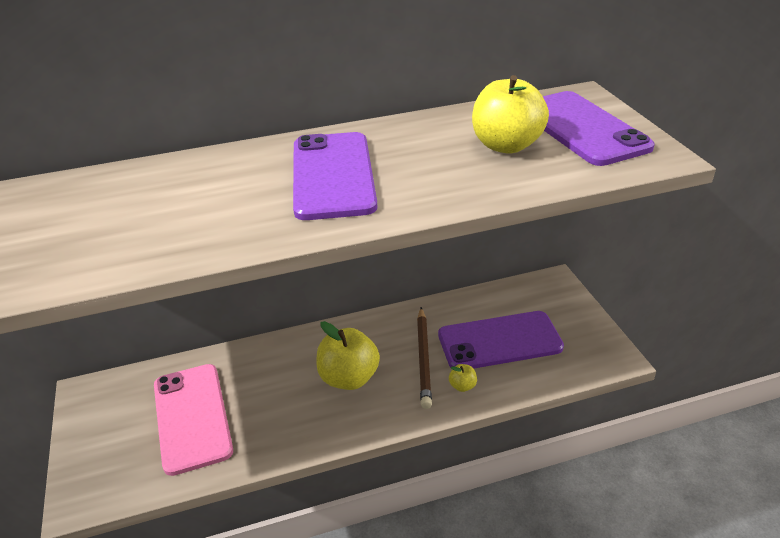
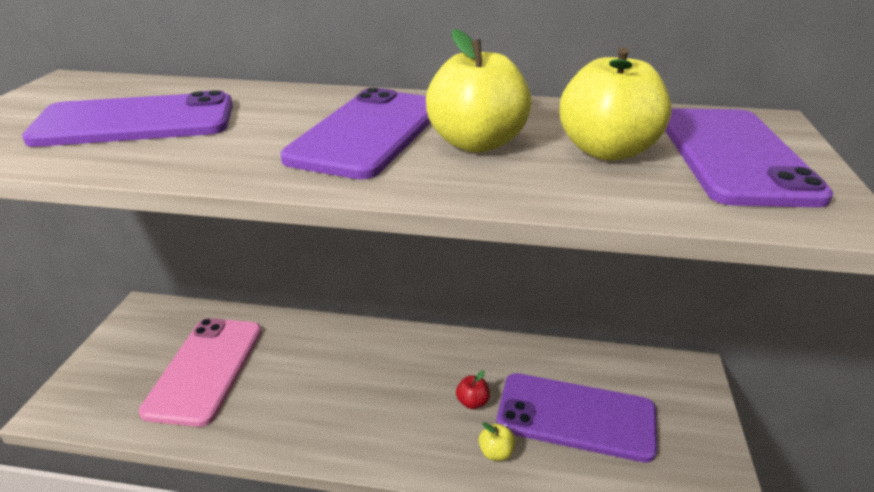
camera: 25 degrees right, 5 degrees down
yellow apple [316,321,380,390] -> yellow apple moved to [426,29,531,153]
brown pencil [417,307,432,409] -> red apple [456,370,490,409]
none -> purple phone [22,90,233,147]

